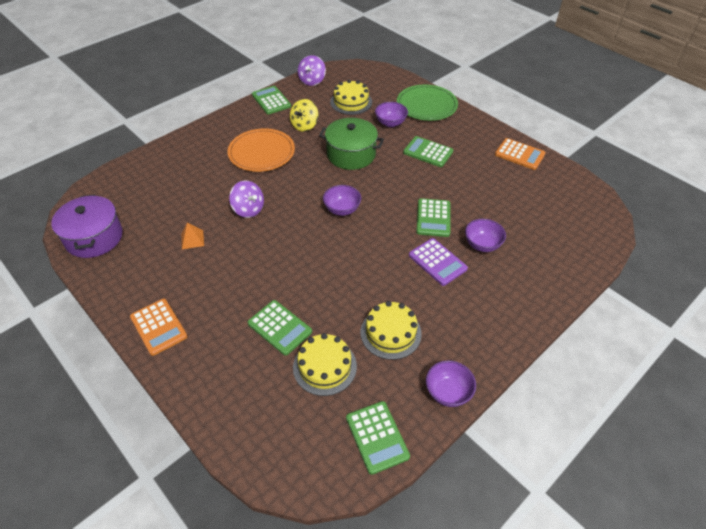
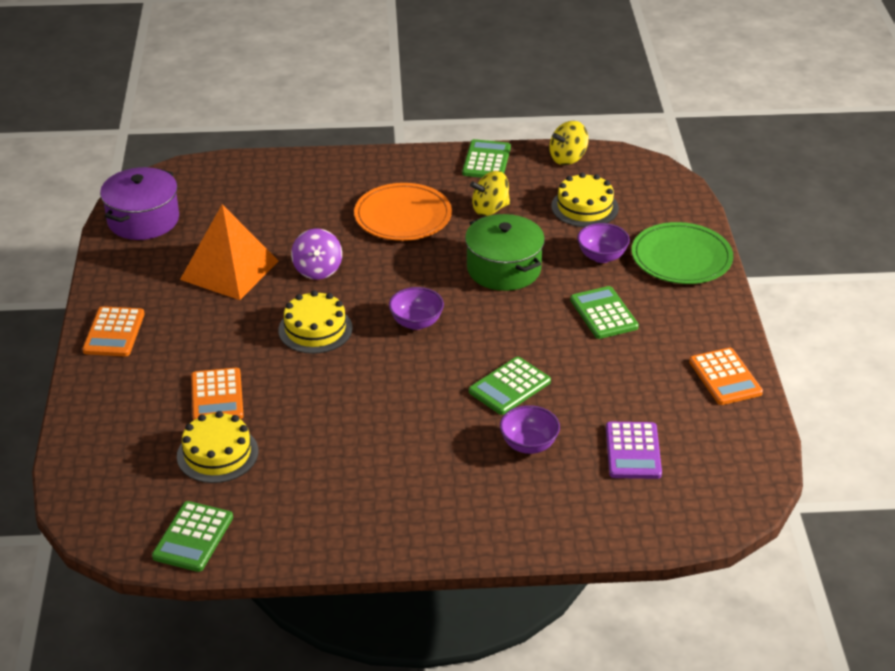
camera: 40 degrees right, 10 degrees down
orange pyramid [181,223,204,249] -> orange pyramid [180,204,279,300], size x2.46
green calculator [248,300,312,356] -> orange calculator [191,368,244,421]
purple spinning top [298,55,326,86] -> yellow spinning top [549,121,589,165]
yellow cake [361,301,422,360] -> yellow cake moved to [278,290,353,354]
purple calculator [409,238,468,286] -> purple calculator moved to [606,422,662,479]
purple bowl [426,360,476,407] -> none

